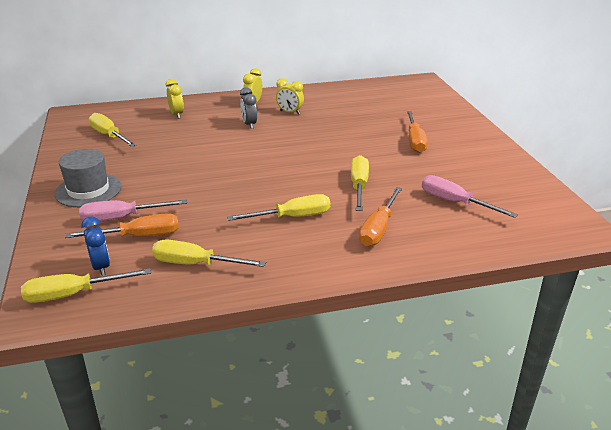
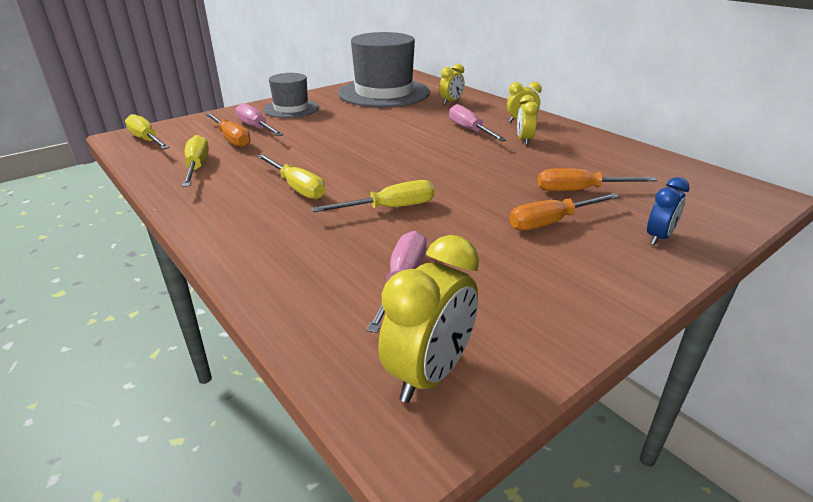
camera: 65 degrees right, 0 degrees up
blue clock [81,217,110,276] -> blue clock moved to [647,177,690,245]
yellow screwdriver [89,113,136,147] -> grey hat [338,32,430,107]
grey clock [240,87,257,129] -> pink screwdriver [449,104,506,141]
orange screwdriver [359,187,402,246] -> orange screwdriver moved to [538,168,657,191]
none -> yellow clock [378,235,479,403]

